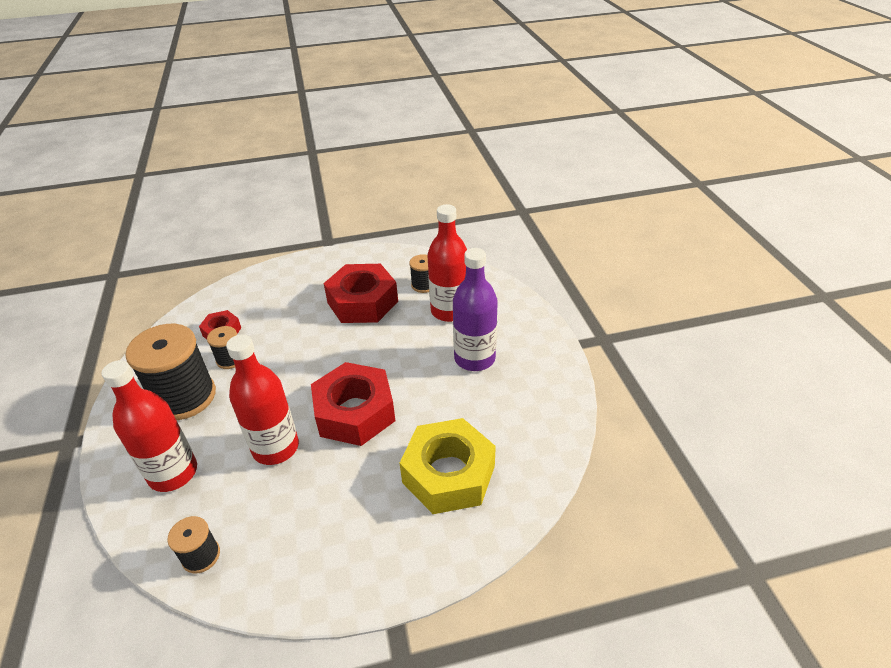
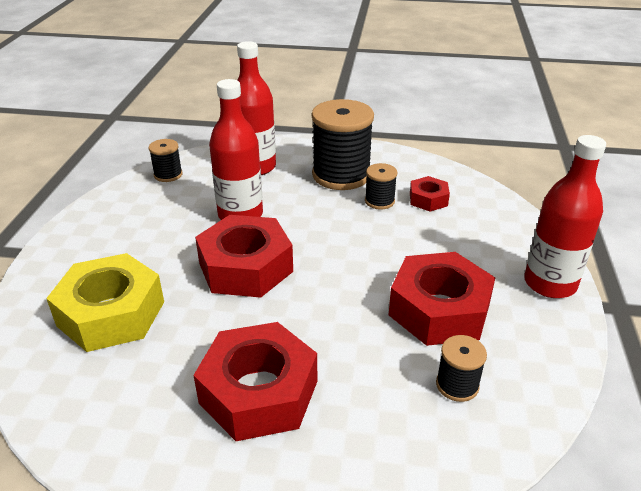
camera: 110 degrees right, 5 degrees down
red bottle [427,204,467,322] -> red bottle moved to [524,135,606,298]
purple bottle [453,248,498,371] -> red nut [194,322,317,441]

